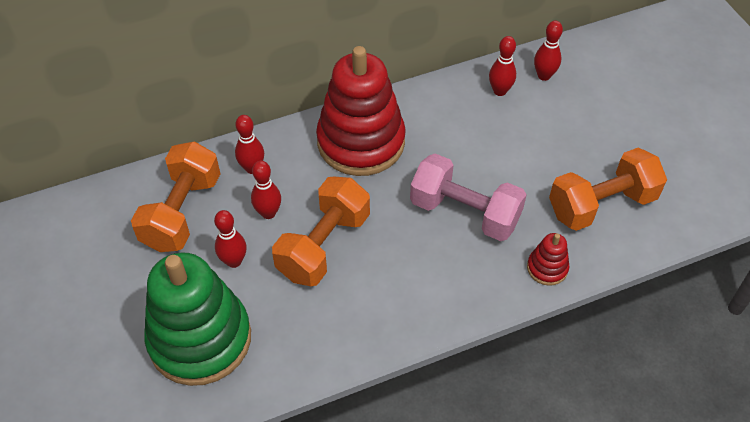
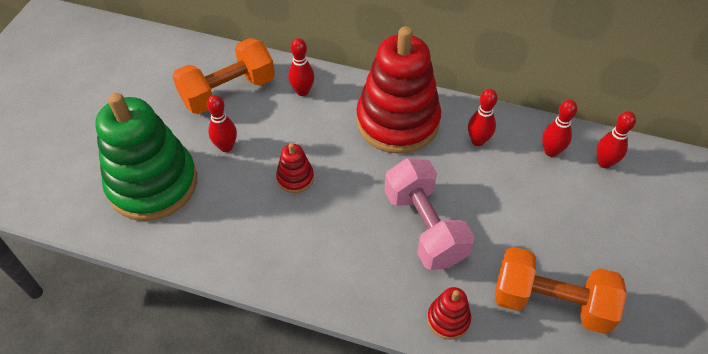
camera: 40 degrees right, 0 degrees up
red bowling pin [251,161,281,219] -> red bowling pin moved to [468,89,498,146]
orange dumbbell [272,177,370,286] -> red stacking toy [276,143,314,193]

